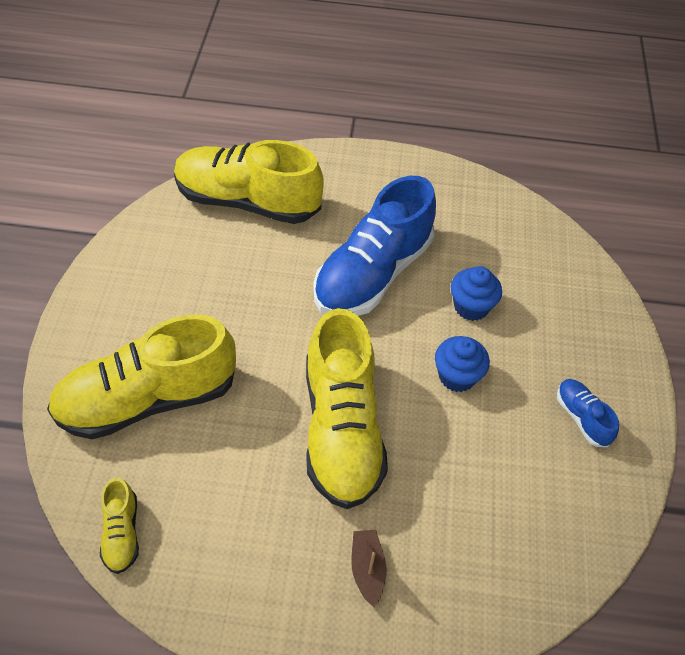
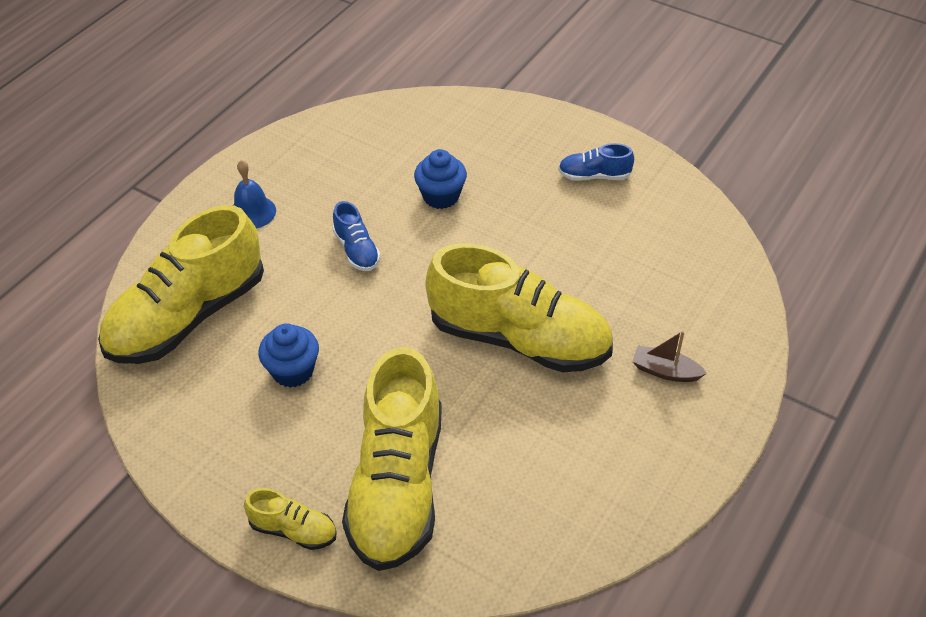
camera: 60 degrees left, 5 degrees down
yellow shoe [100,478,139,574] -> yellow shoe moved to [244,488,337,550]
blue shoe [313,176,436,316] -> blue shoe [333,201,380,271], size x0.44
blue cupcake [435,336,490,392] -> blue cupcake moved to [258,323,319,387]
none -> blue bell [233,160,276,229]

